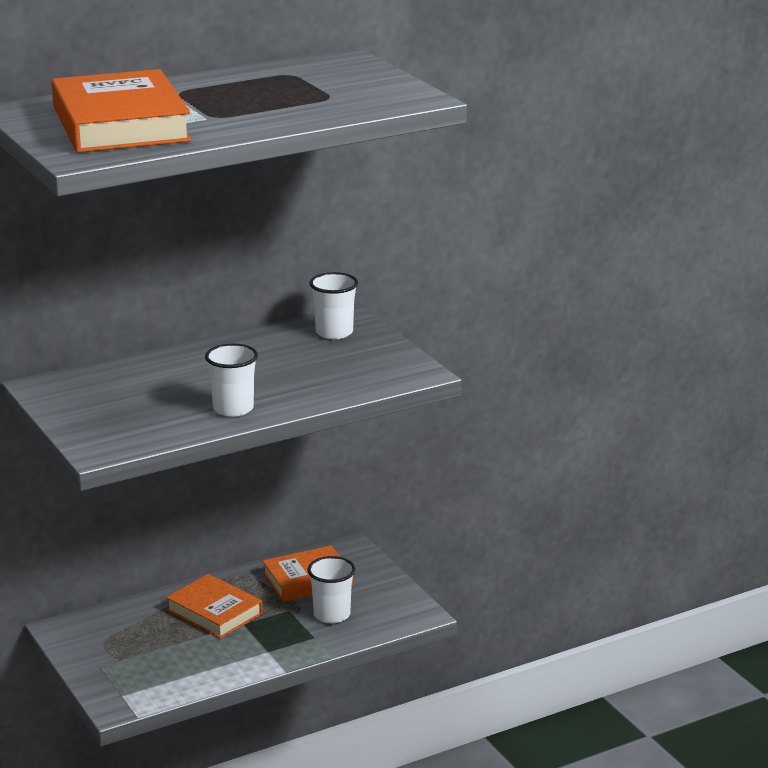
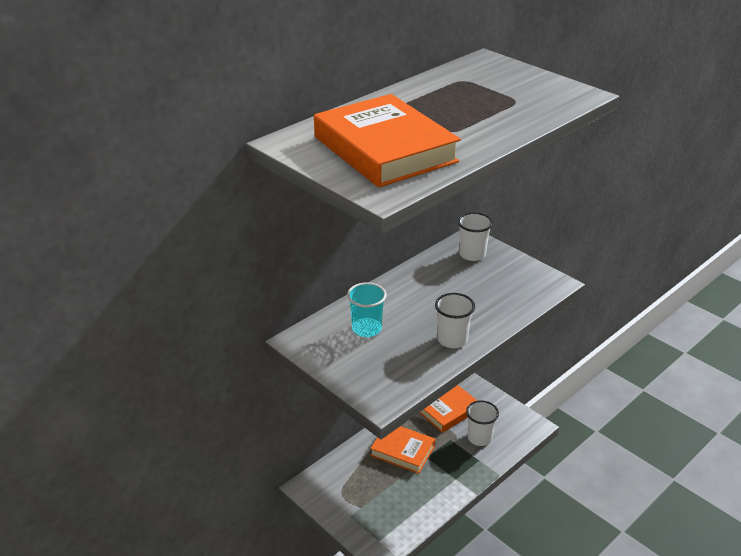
camera: 15 degrees left, 10 degrees up
none -> turquoise cup [347,282,387,337]

